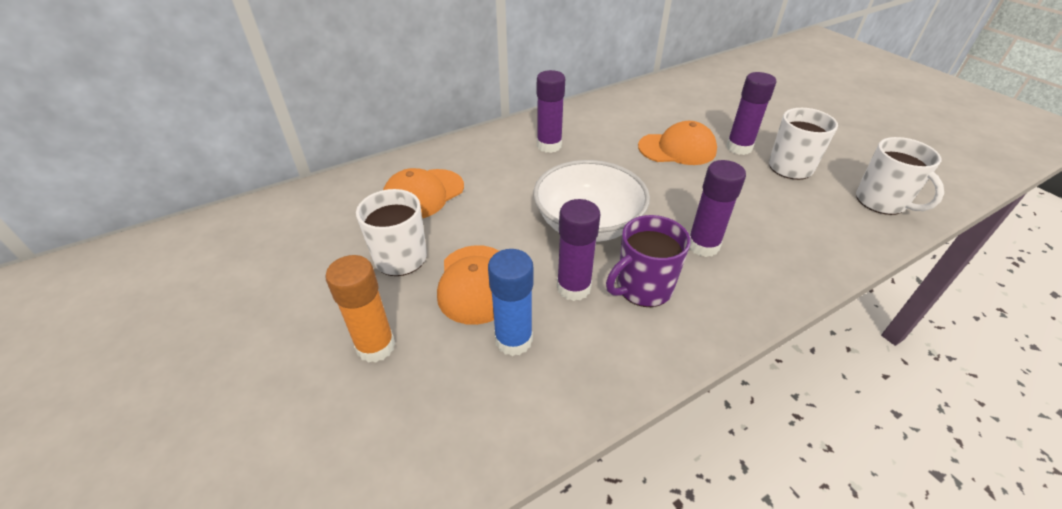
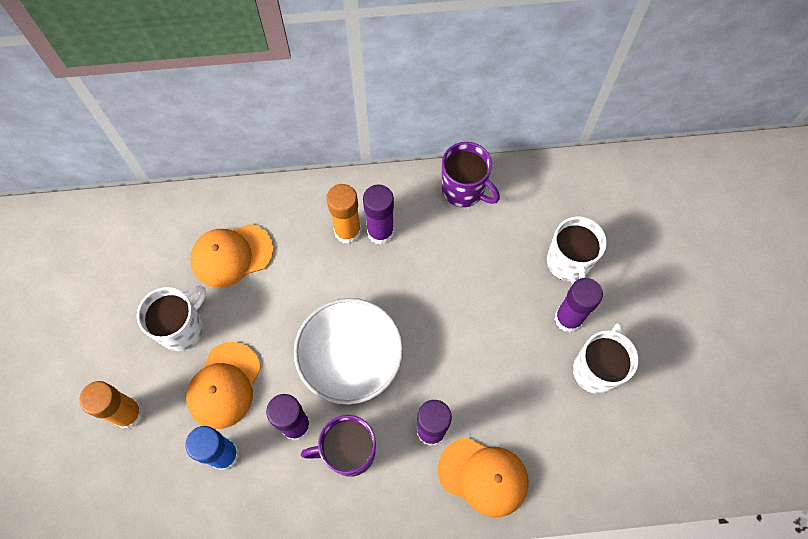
camera: 25 degrees right, 25 degrees up
orange cap [638,121,717,165] -> orange cap moved to [438,437,529,517]
white mug [856,137,944,215] -> white mug moved to [547,217,607,285]
none -> orange glue stick [326,184,361,244]
none -> purple mug [442,142,500,207]

